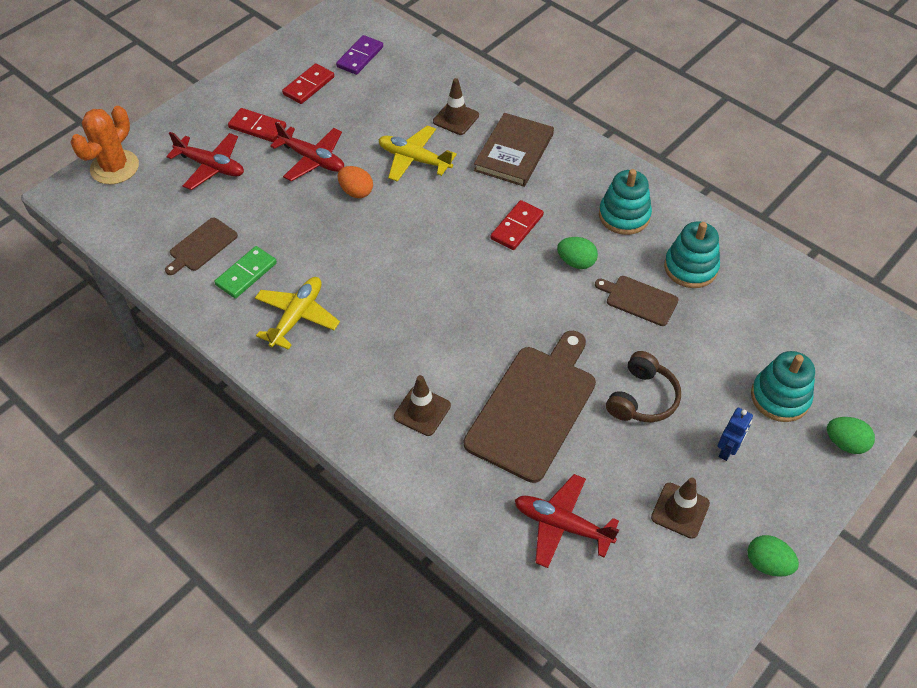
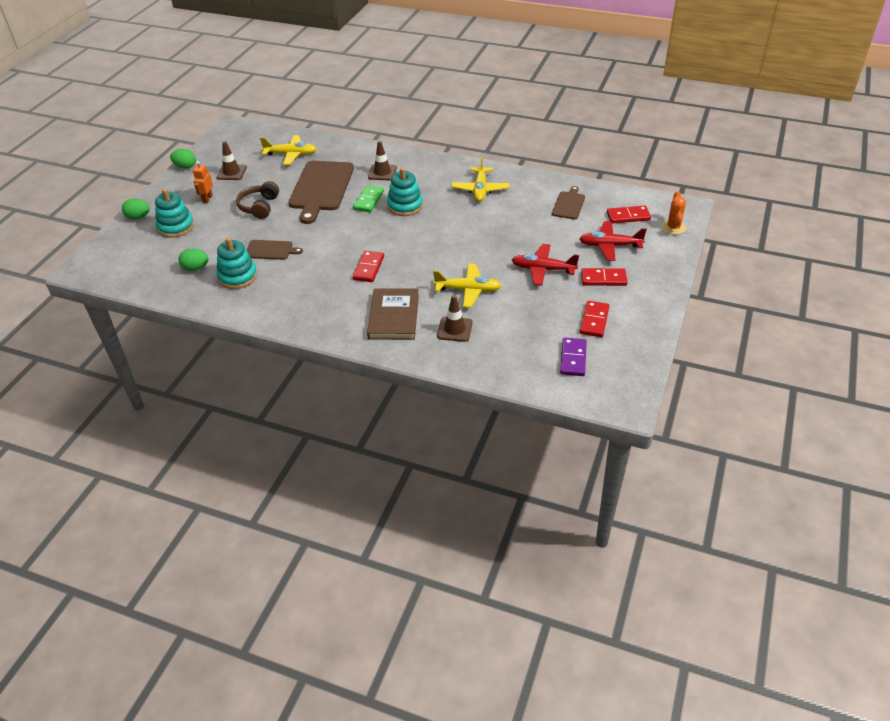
camera: 160 degrees right, 10 degrees down
orange cactus [70,106,139,185] -> orange cactus [662,191,686,235], size x0.66
green domino [214,246,277,298] -> green domino moved to [353,185,384,213]
orange egg [338,166,373,198] -> none
red plane [515,474,619,568] -> yellow plane [260,135,317,165]
green egg [557,237,598,269] -> green egg moved to [178,249,209,271]
turquoise stacking toy [599,169,652,235] -> turquoise stacking toy moved to [387,168,423,216]
blue robot [718,408,753,461] -> orange robot [193,161,213,203]
none -> red domino [607,206,651,224]

